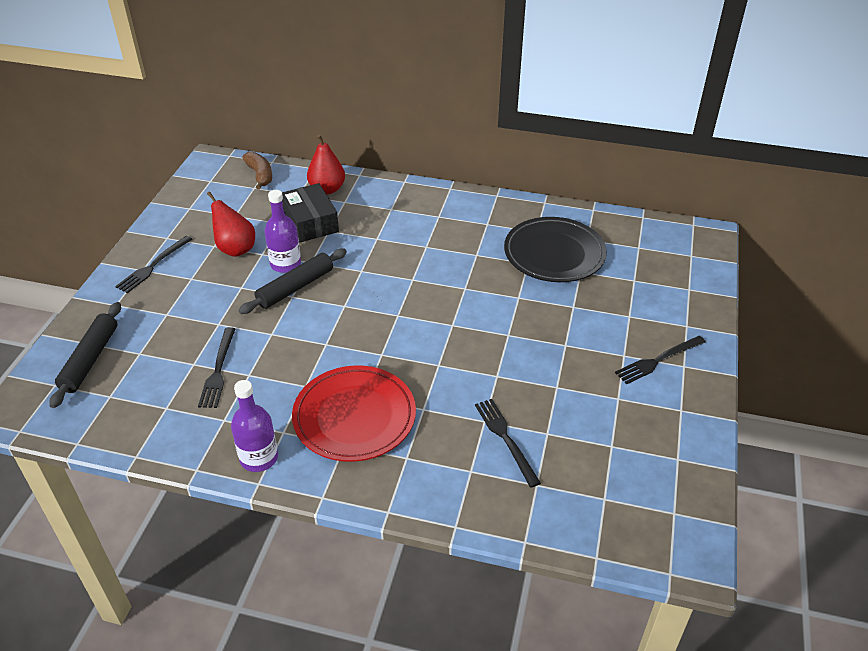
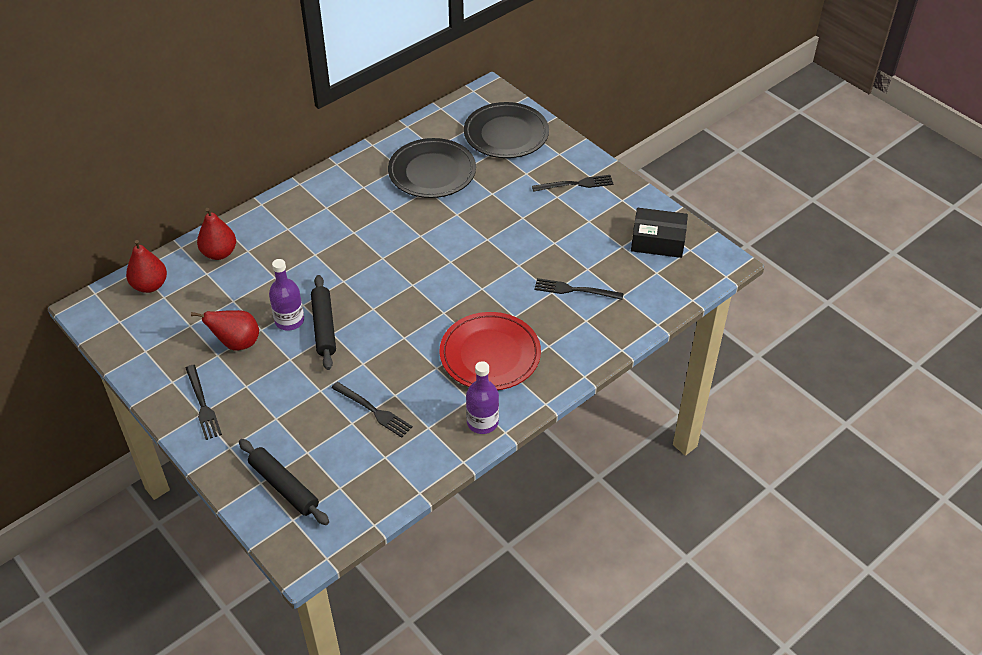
camera: 55 degrees left, 5 degrees up
brown banana [243,152,272,190] -> red pear [126,240,167,293]
black box [282,183,339,242] -> black box moved to [631,208,688,258]
black fork [615,336,706,384] -> black fork turned 105 degrees counterclockwise [532,175,613,192]
none -> black plate [464,102,549,158]

